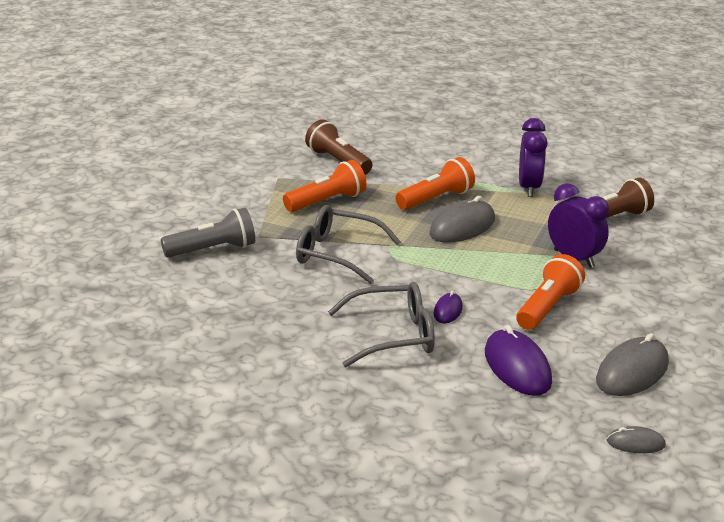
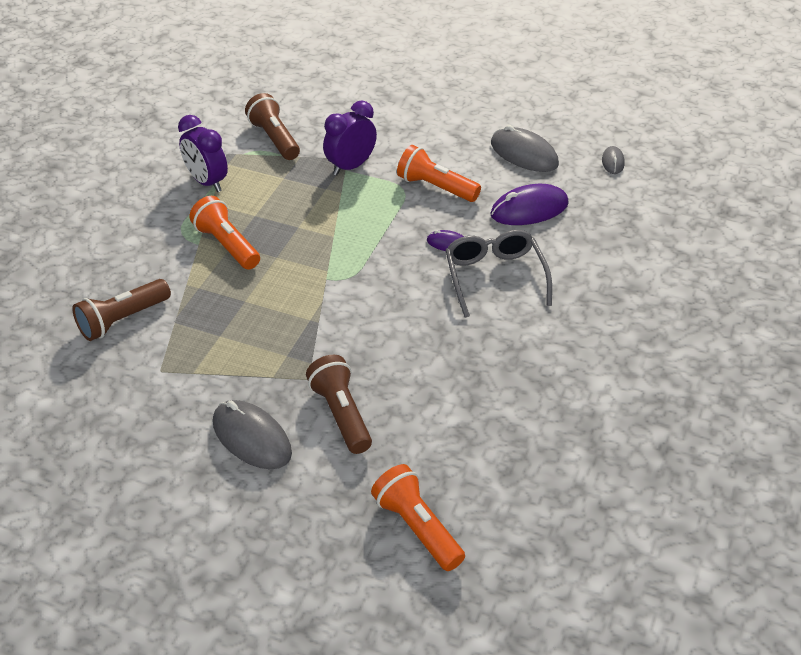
camera: 90 degrees left, 15 degrees up
grey flashlight [161,208,255,258] -> brown flashlight [306,355,372,454]
orange flashlight [283,160,366,212] -> orange flashlight moved to [371,464,465,571]
grey glasses [296,205,401,284] -> none
grey mouse [429,196,495,243] -> grey mouse moved to [213,400,292,469]
purple clock [519,118,548,197] -> purple clock turned 135 degrees counterclockwise [178,115,228,192]

